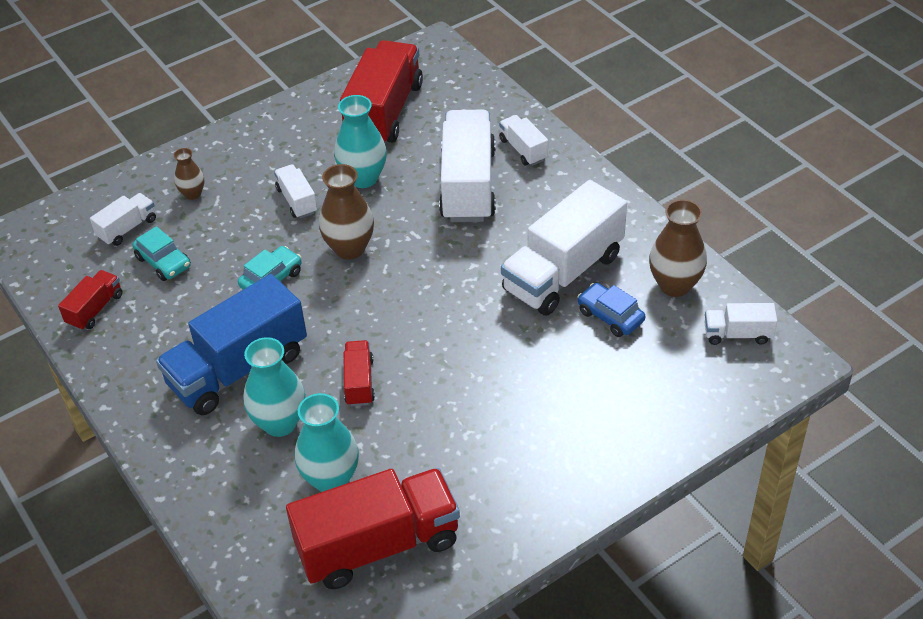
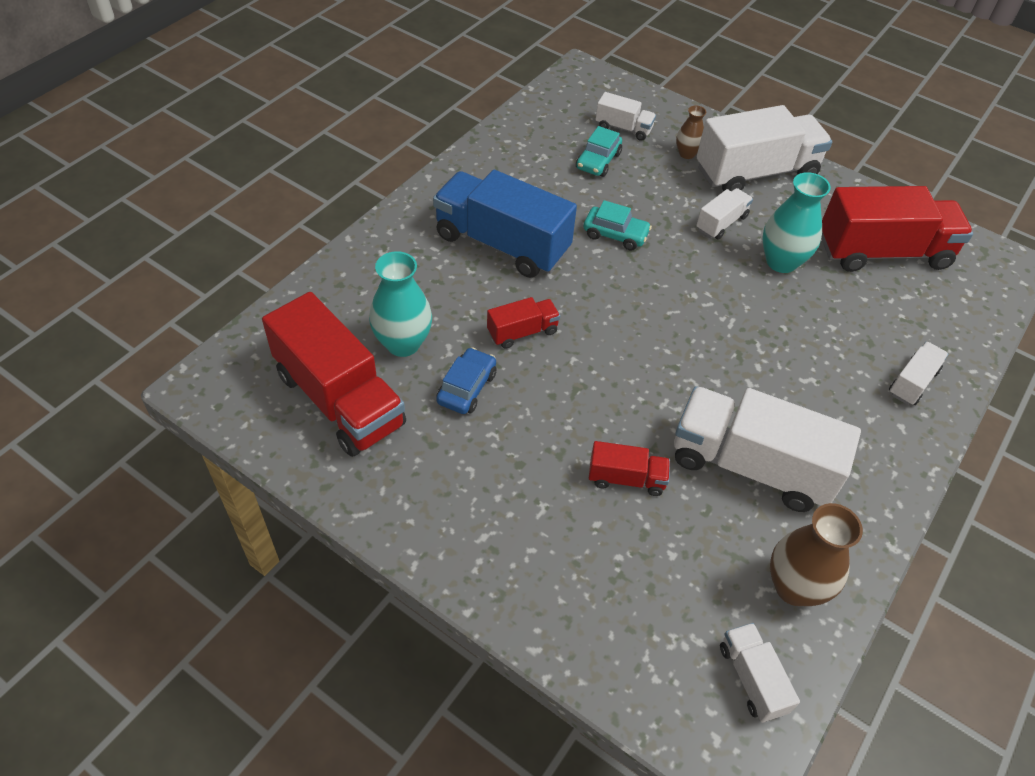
camera: 65 degrees right, 5 degrees up
red truck [58,270,122,331] -> red truck moved to [589,441,670,496]
turquoise vase [244,337,306,437] -> none
brown vase [319,164,374,260] -> none
white truck [439,110,496,222] -> white truck moved to [697,105,832,191]
blue car [577,283,645,337] -> blue car moved to [436,347,497,414]

